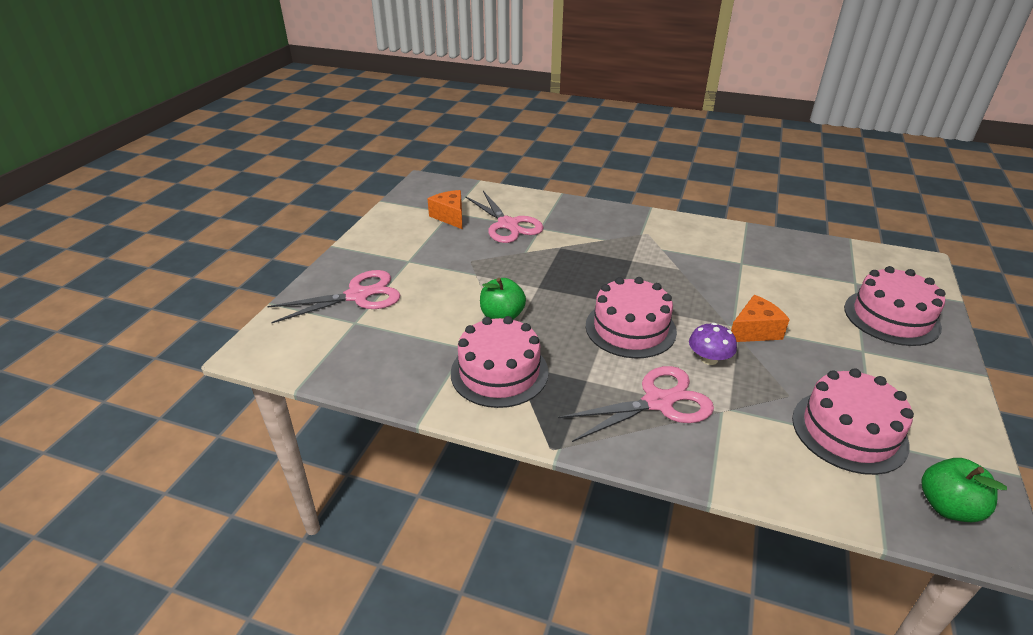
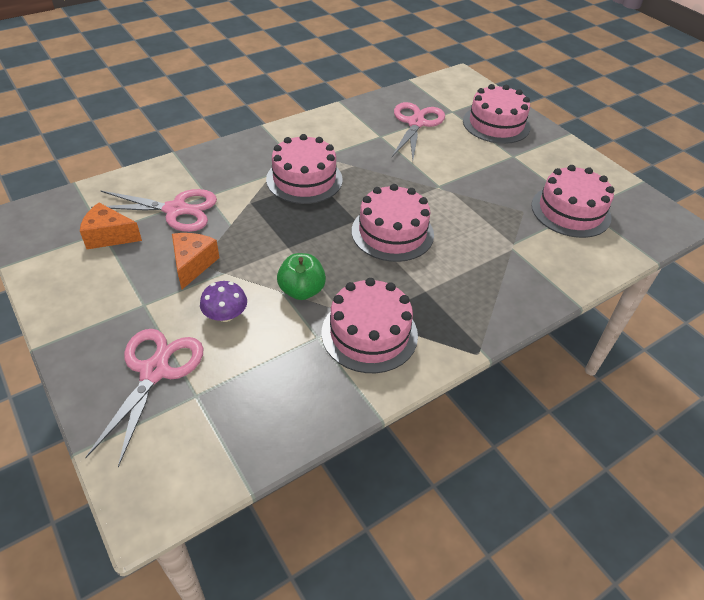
camera: 55 degrees left, 10 degrees up
pink scissors [558,366,714,442] -> pink scissors moved to [392,102,445,160]
purple mushroom [689,323,737,365] -> purple mushroom moved to [200,281,247,322]
orange cheese [731,295,790,342] -> orange cheese moved to [172,233,219,289]
green apple [921,458,1007,522] -> none
none -> pink cake [266,134,343,204]

